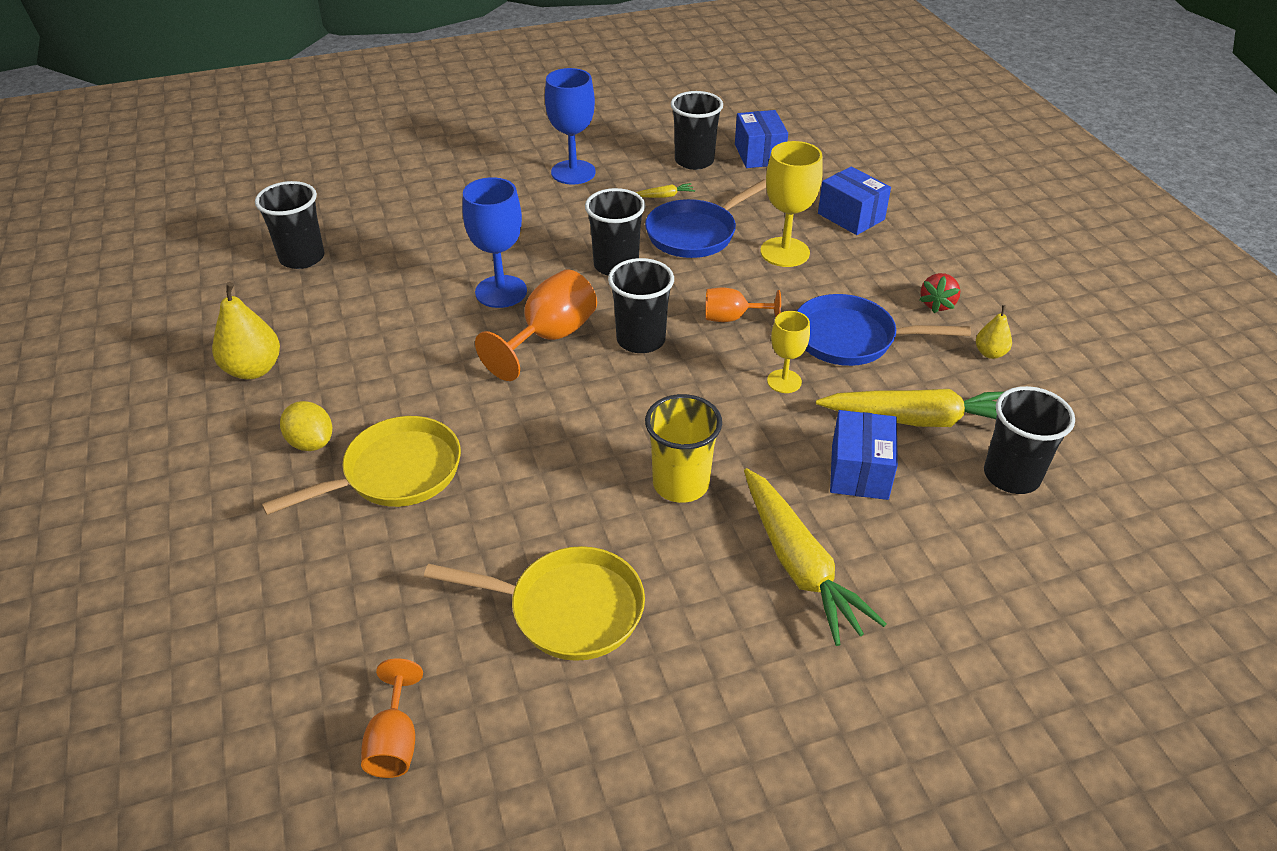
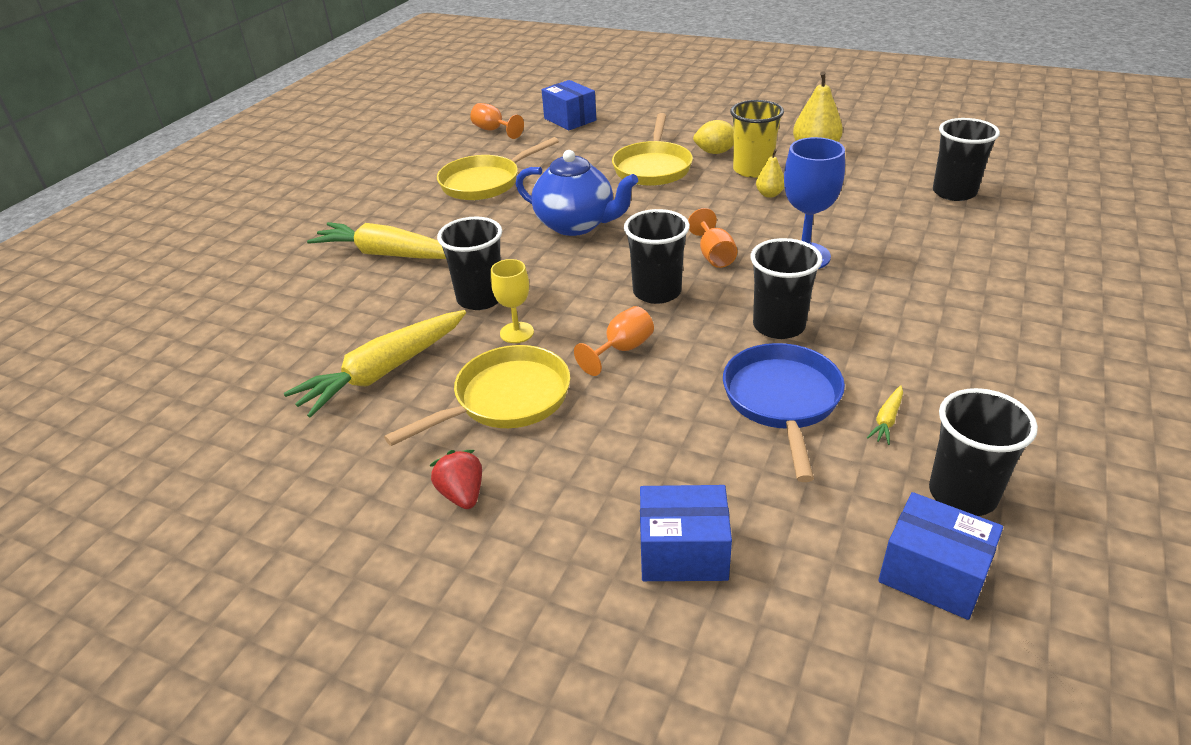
camera: 135 degrees right, 5 degrees down
orange goblet [475,269,597,381] -> orange goblet [688,208,737,268], size x0.60
blue goblet [545,68,596,185] -> none
yellow cup [645,394,722,503] -> yellow cup moved to [730,100,784,178]
yellow goblet [760,141,823,267] -> none
blue pan [797,294,971,366] -> yellow pan [384,345,570,446]
blue box [830,410,898,500] -> blue box moved to [542,80,596,131]
yellow pear [976,305,1012,359] -> yellow pear moved to [756,149,784,198]
black cup [984,386,1075,494] -> black cup moved to [437,217,502,310]
none -> blue teapot [516,150,638,236]

